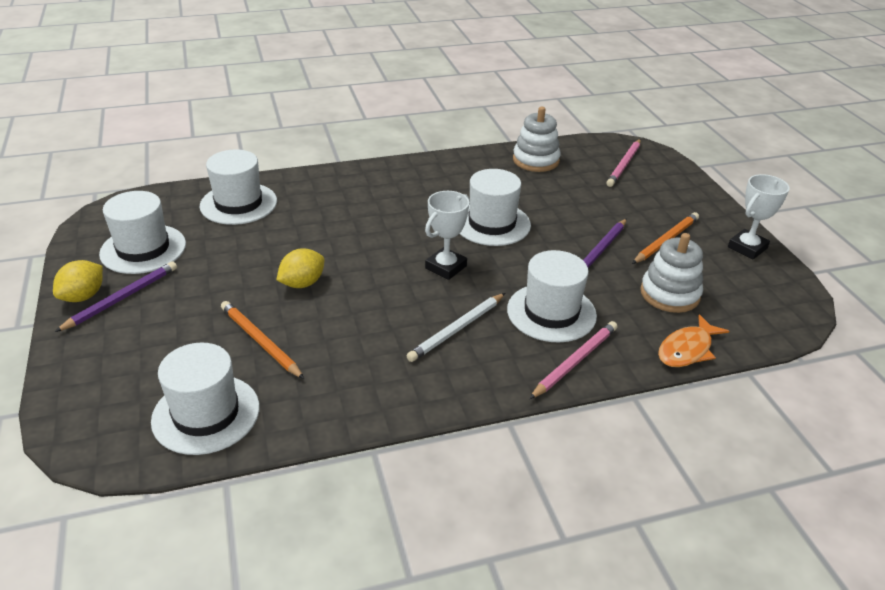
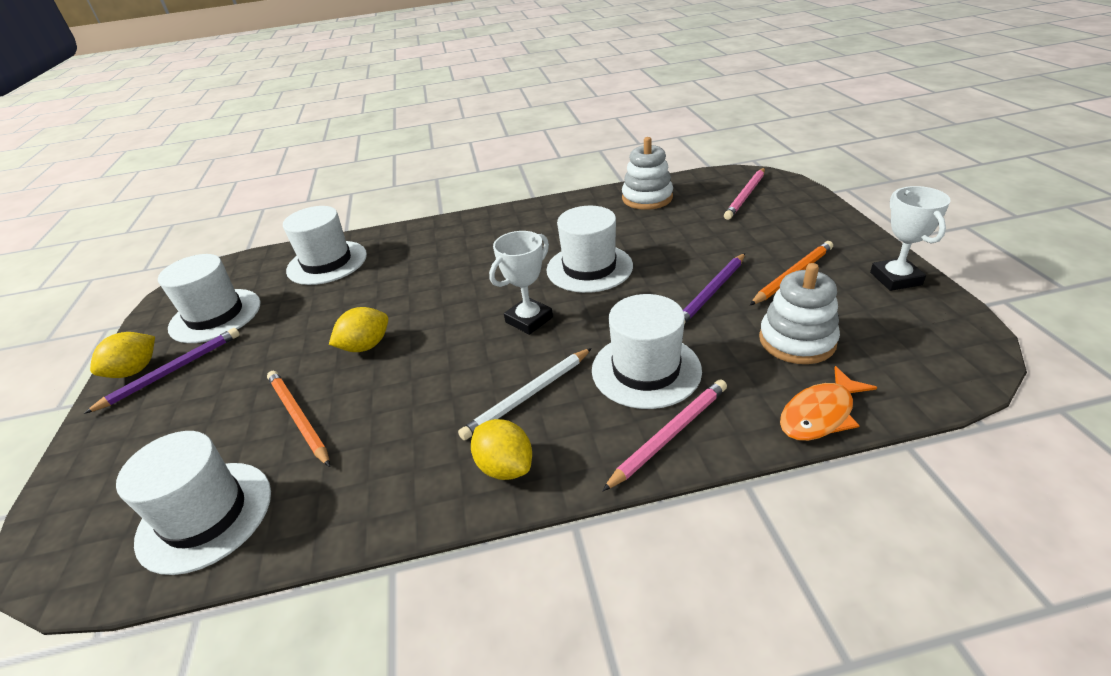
camera: 10 degrees right, 0 degrees up
white trophy [728,174,790,259] -> white trophy turned 60 degrees counterclockwise [870,186,951,291]
none -> yellow lemon [471,419,532,480]

